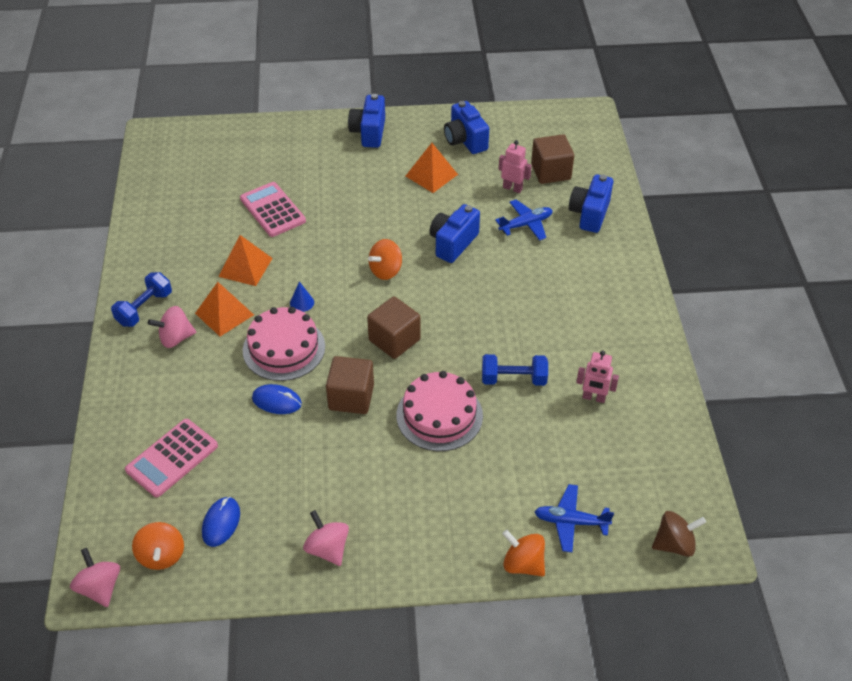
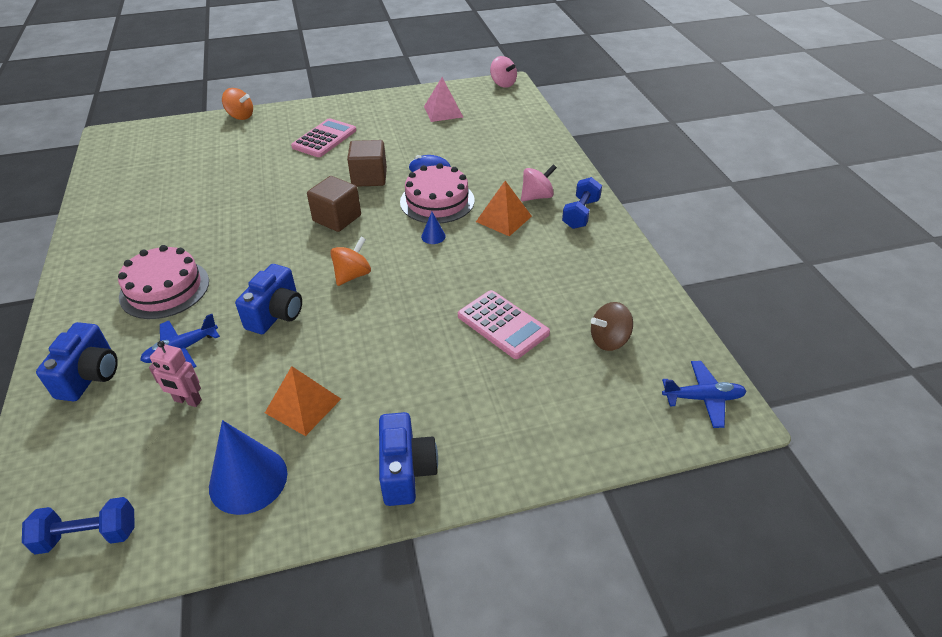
camera: 170 degrees right, 5 degrees down
pink calculator [125,419,218,497] -> pink calculator moved to [291,118,356,157]
orange spinning top [132,522,184,570] -> none
blue mouse [202,497,240,547] -> pink pyramid [424,77,463,122]
orange pyramid [219,235,273,286] -> none
pink spinning top [303,510,349,566] -> none
pink cake [396,371,483,451] -> pink cake moved to [118,245,209,319]
blue camera [444,101,489,154] -> blue cone [209,420,287,515]
blue dumbbell [482,354,548,386] -> blue dumbbell moved to [22,497,134,554]
brown cube [531,134,574,184] -> none
blue plane [535,484,614,552] -> blue plane moved to [662,361,746,428]
pink robot [576,350,619,403] -> none
brown spinning top [652,511,706,557] -> brown spinning top moved to [591,302,633,351]

